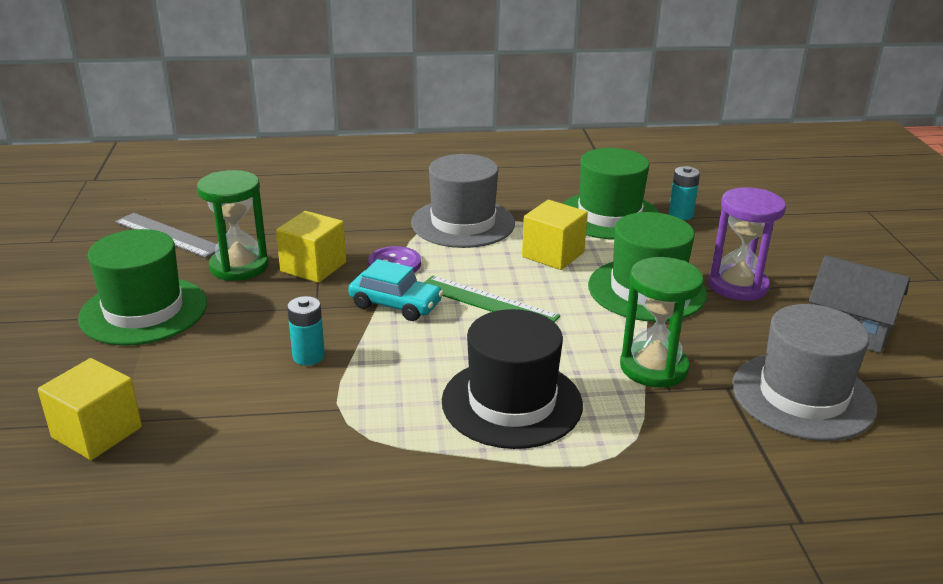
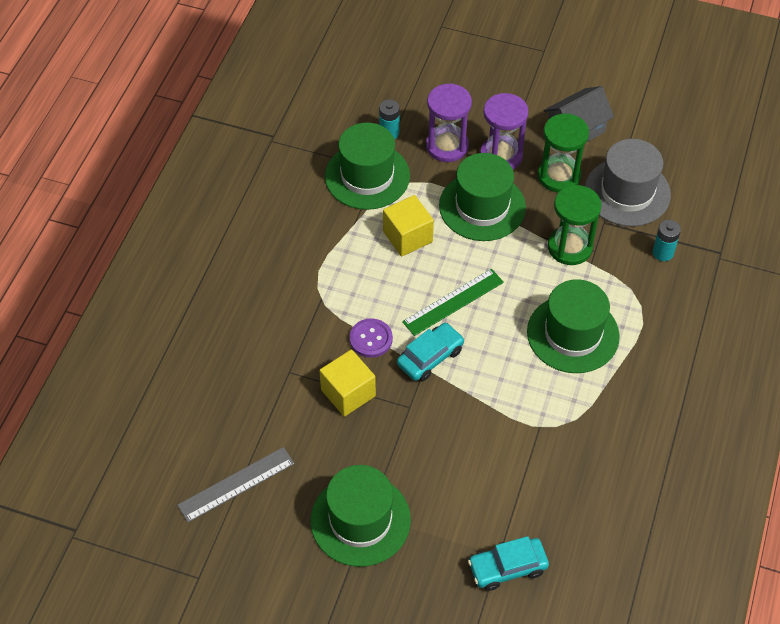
camera: 65 degrees left, 25 degrees up
yellow cube [38,358,142,460] -> turquoise car [468,536,549,591]
green hourglass [197,170,269,281] -> green hourglass moved to [538,114,589,192]
turquoise battery [287,296,325,366] -> turquoise battery moved to [653,220,681,261]
grey hat [411,154,515,248] -> none
black hat [442,309,583,449] -> green hat [527,279,620,373]
none -> purple hourglass [426,83,472,162]

